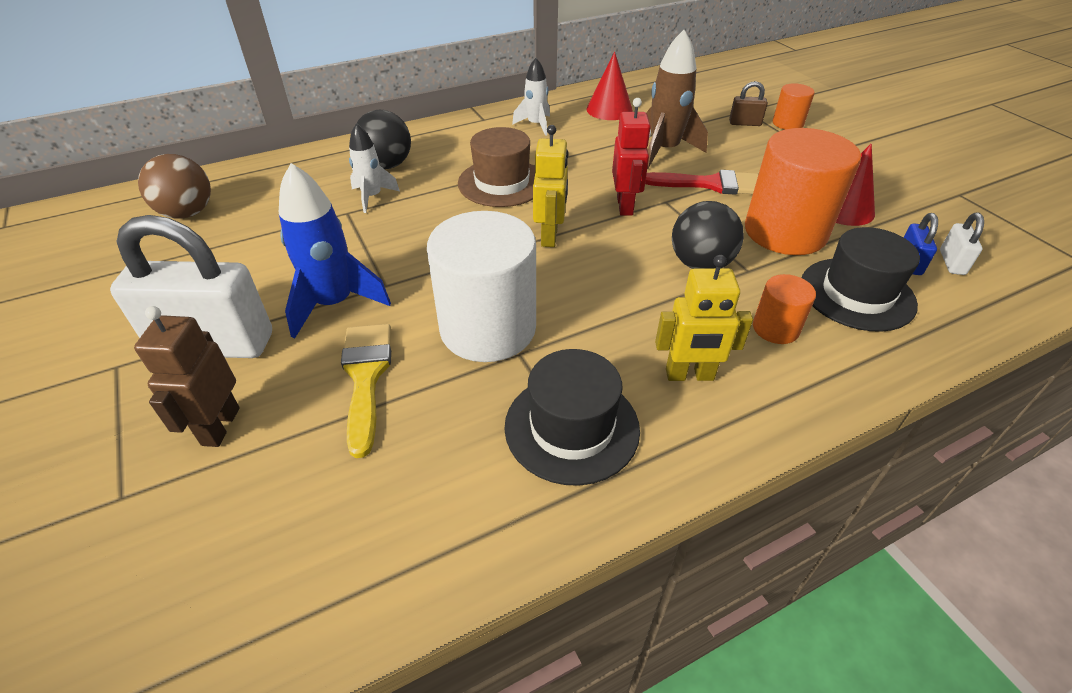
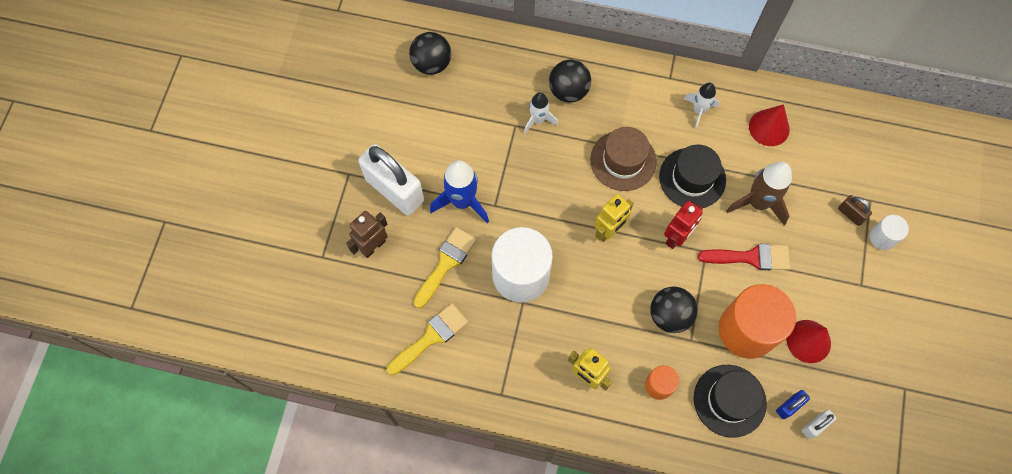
camera: 40 degrees right, 25 degrees up
brown ball [138,154,211,219] -> black ball [409,32,451,75]
black hat [504,349,640,486] -> black hat moved to [659,145,726,208]
red brush [645,170,758,195] -> red brush turned 45 degrees counterclockwise [698,244,790,270]
orange cylinder [773,83,815,130] -> white cylinder [870,215,909,250]
none -> yellow brush [387,303,468,375]

